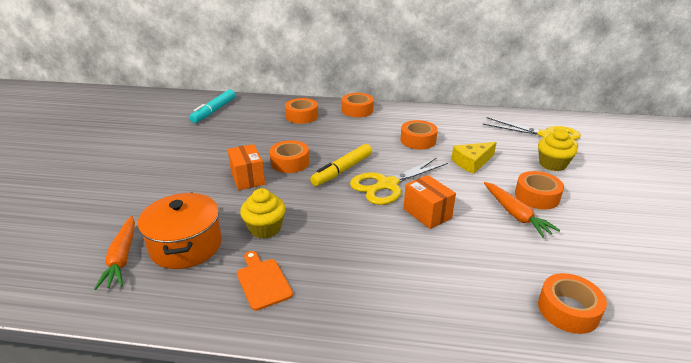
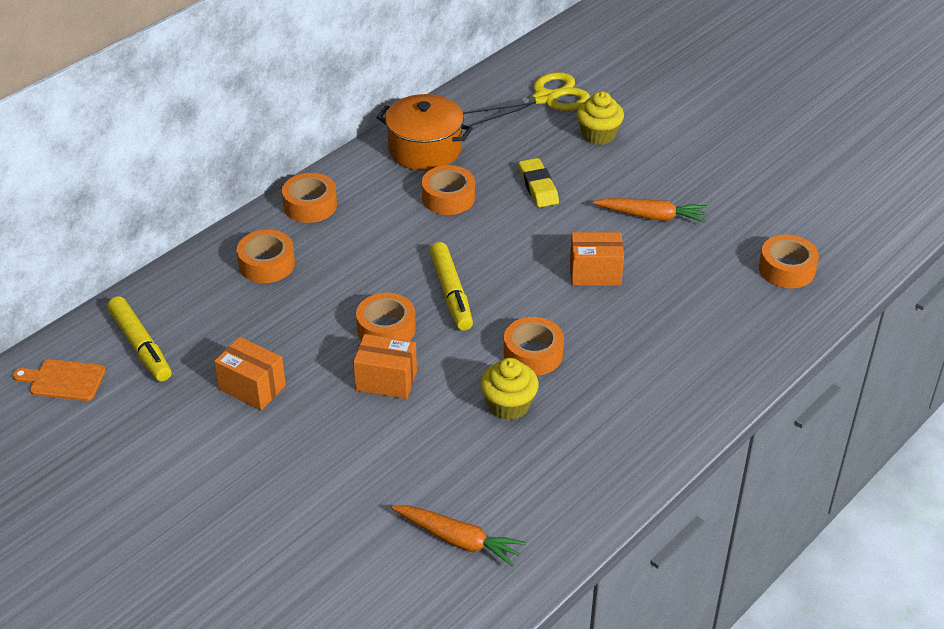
camera: 55 degrees left, 10 degrees up
orange pot [138,192,222,269] -> orange pot moved to [376,94,473,171]
turquoise marker [189,89,236,123] -> yellow marker [107,296,171,382]
orange cutting board [237,251,293,311] -> orange cutting board moved to [12,359,106,401]
yellow scissors [350,157,448,205] -> none
yellow cheese [451,142,497,174] -> yellow eraser [518,158,559,207]
orange tape [515,171,564,210] -> orange tape moved to [504,317,564,376]
none -> orange box [214,337,286,410]

